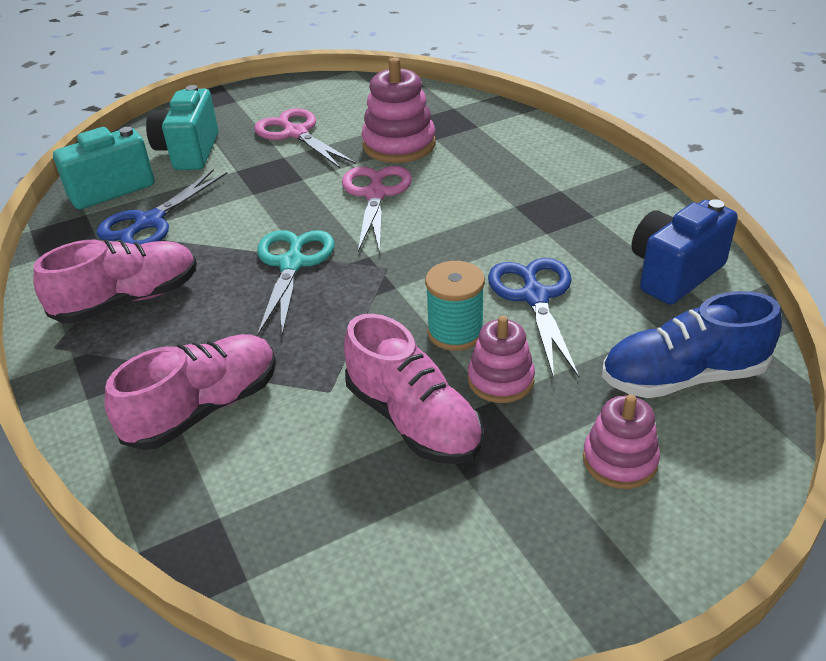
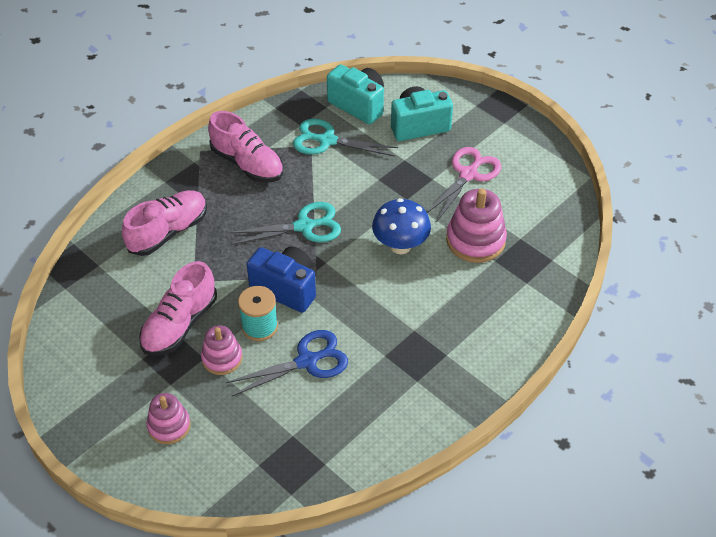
camera: 70 degrees right, 10 degrees up
blue scissors [96,169,227,245] -> turquoise scissors [293,119,398,157]
pink shoe [105,334,276,450] -> pink shoe turned 75 degrees counterclockwise [122,190,207,256]
pink scissors [342,166,412,253] -> blue mushroom [372,198,431,254]
blue shoe [602,291,782,398] -> none
blue camera [632,199,738,305] -> blue camera moved to [247,246,316,313]

